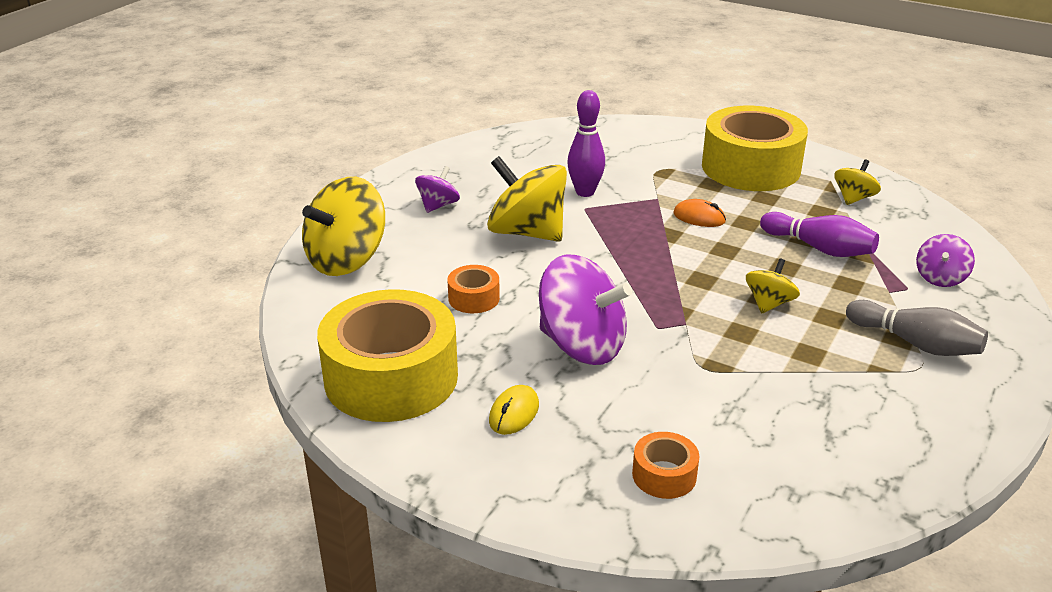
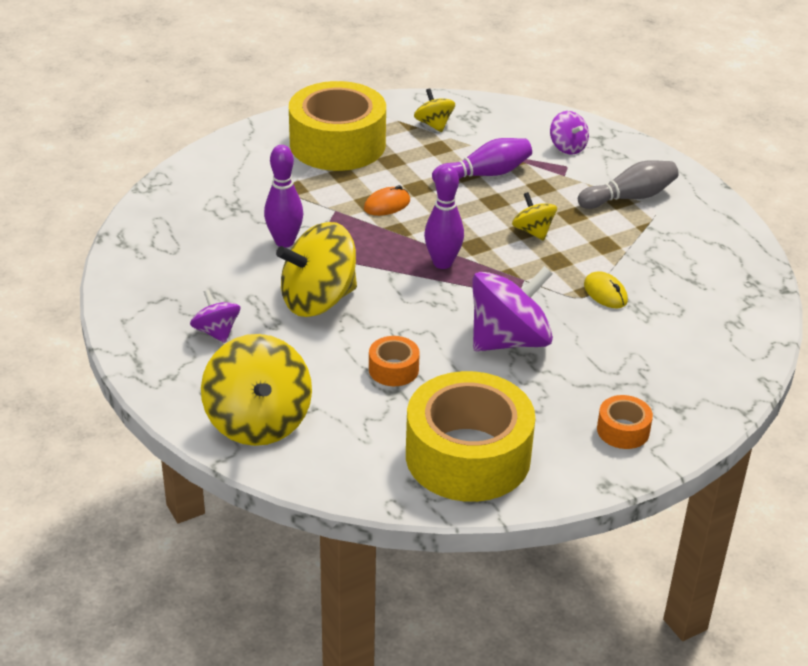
camera: 60 degrees left, 5 degrees up
yellow mouse [489,385,539,435] -> yellow mouse moved to [584,271,628,308]
orange tape [632,432,699,499] -> orange tape moved to [597,395,653,449]
none -> purple bowling pin [424,165,464,269]

